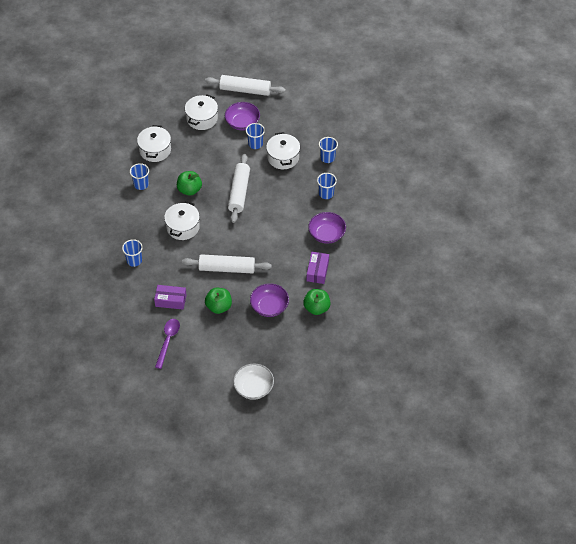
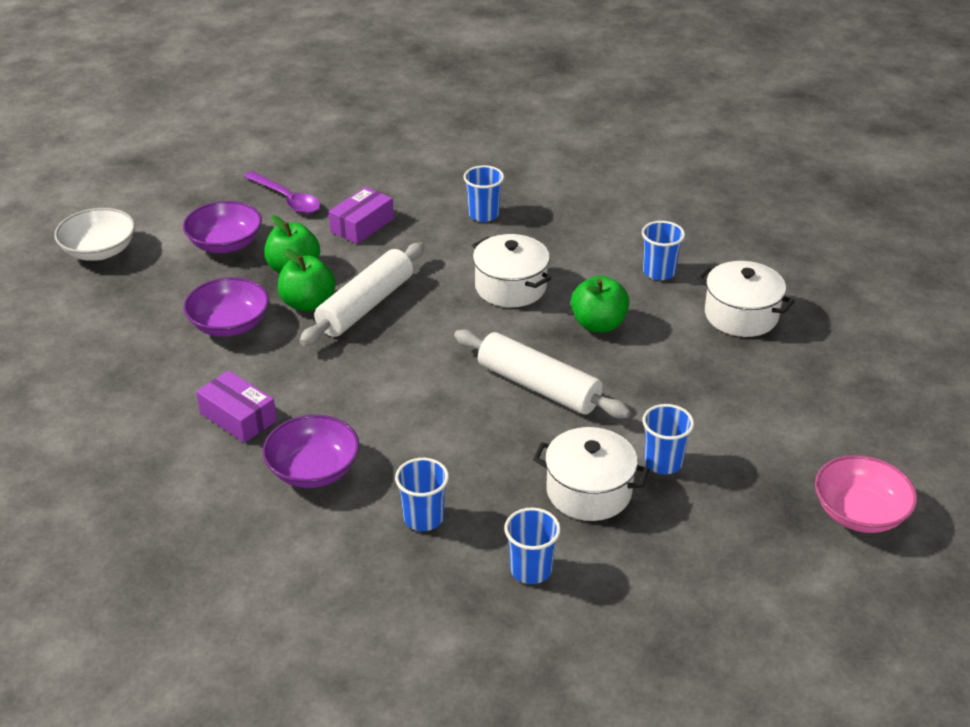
camera: 120 degrees right, 15 degrees down
white pot [185,95,218,130] -> none
white rolling pin [205,75,286,96] -> pink bowl [815,455,917,533]
purple bowl [225,102,260,130] -> purple bowl moved to [183,201,262,253]
green apple [303,289,330,315] -> green apple moved to [278,249,335,312]

